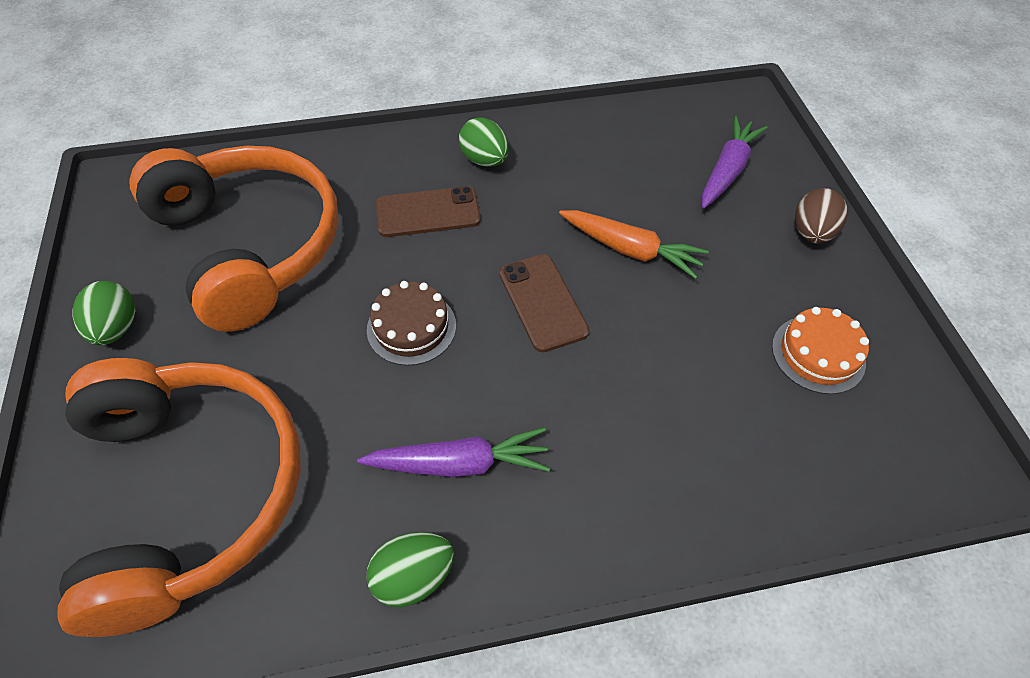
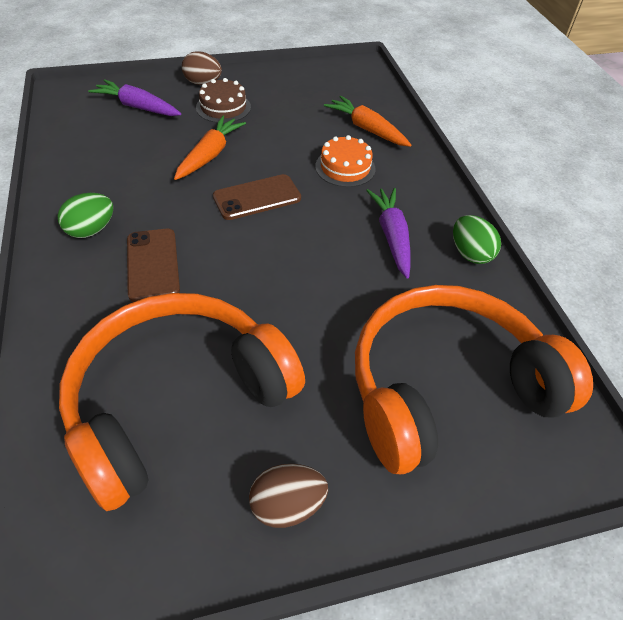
camera: 95 degrees left, 5 degrees down
green egg [72,281,135,345] -> brown egg [249,464,328,528]
brown cake [367,281,456,366] -> brown cake moved to [196,78,251,123]
orange cake [772,307,869,394] -> orange cake moved to [315,135,376,187]
none -> orange carrot [324,96,411,147]

